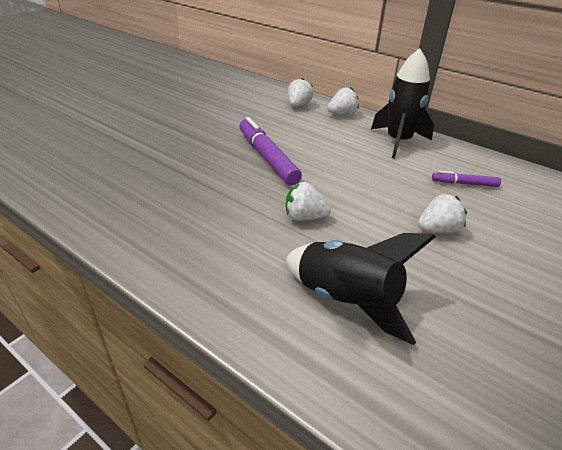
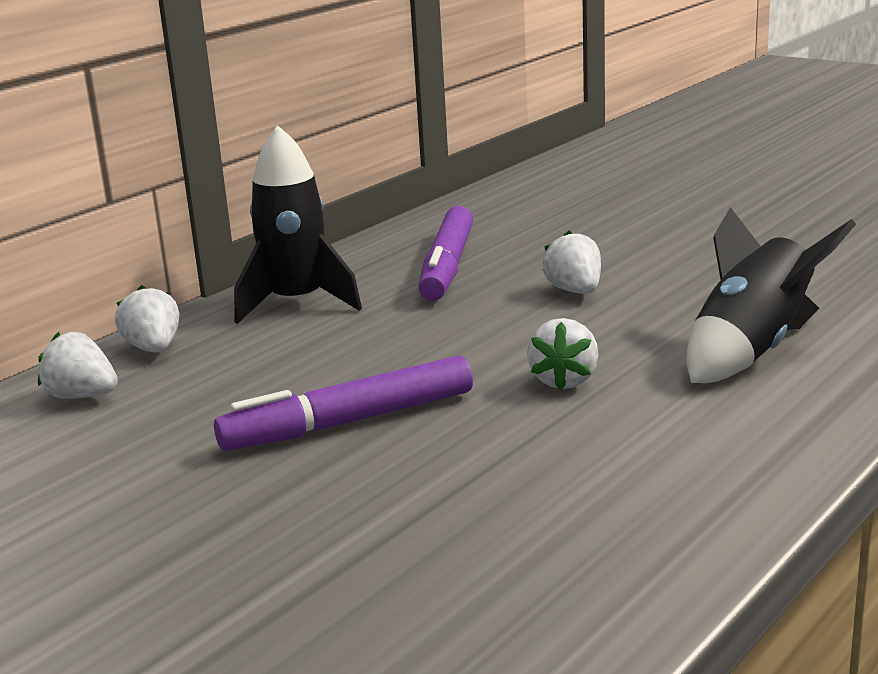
camera: 85 degrees left, 15 degrees down
purple marker [432,171,501,187] -> purple marker [418,206,473,301], size x1.89

